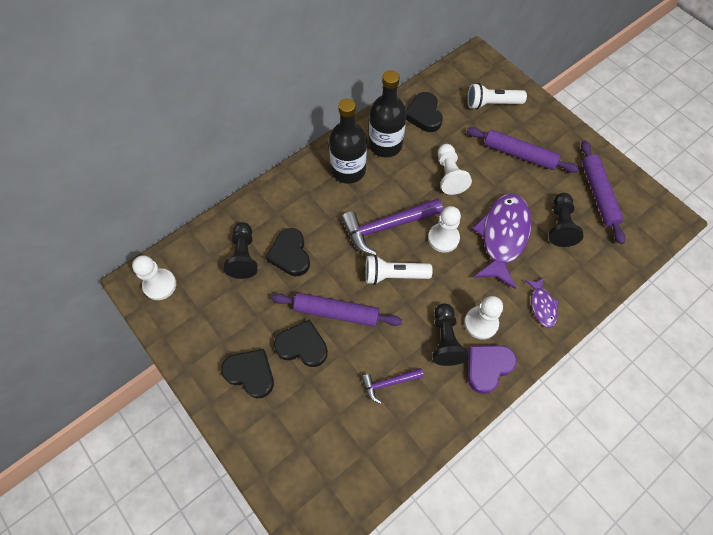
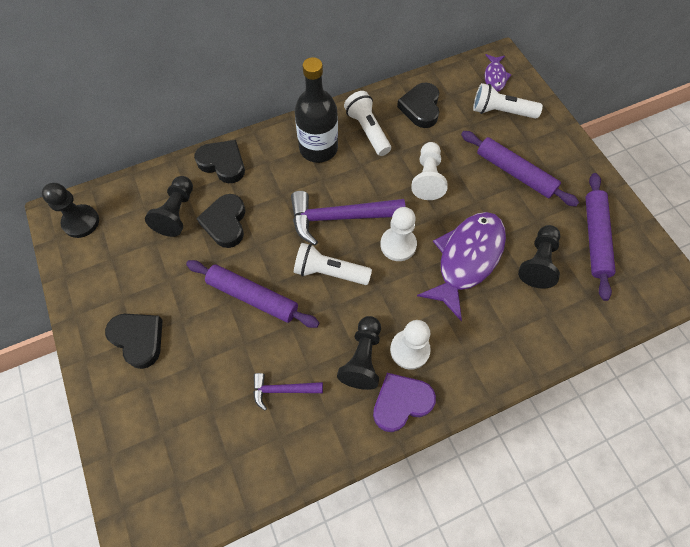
camera: 15 degrees right, 0 degrees up
white pawn [132,255,176,300] -> black pawn [42,183,99,238]
black heart [274,319,328,367] -> black heart moved to [194,140,245,183]
black bottle [369,70,407,157] -> white flashlight [344,91,391,156]
purple fish [525,277,559,328] -> purple fish moved to [484,54,512,92]

